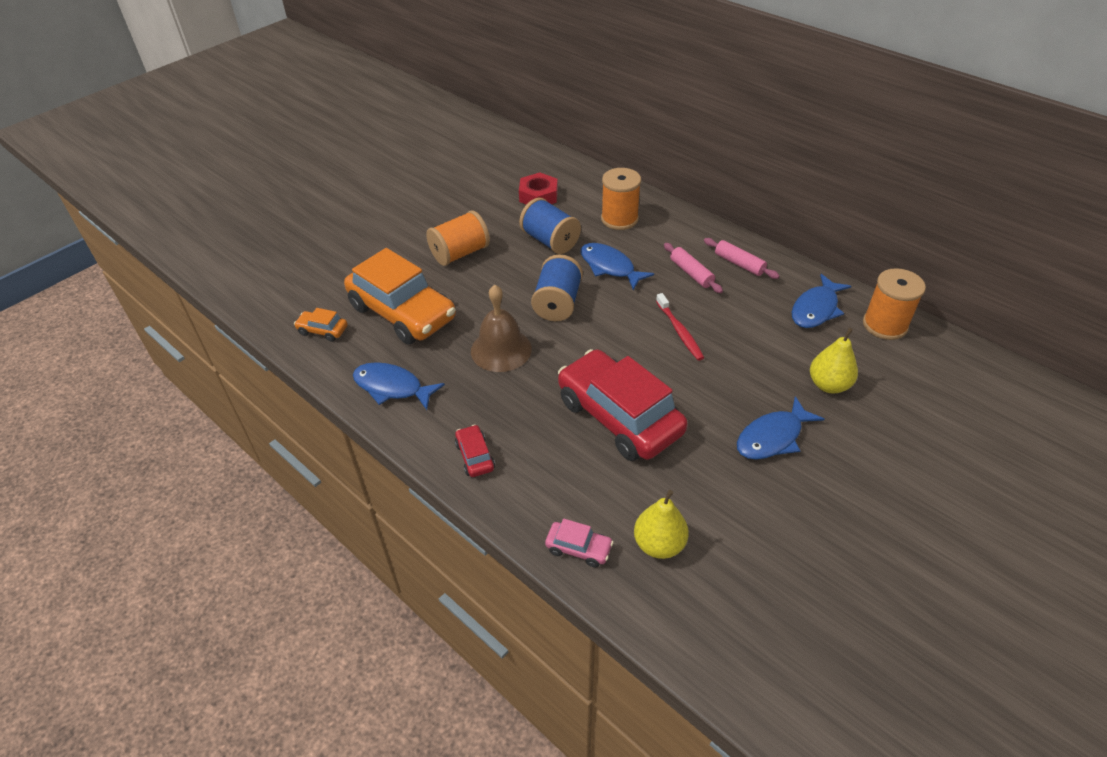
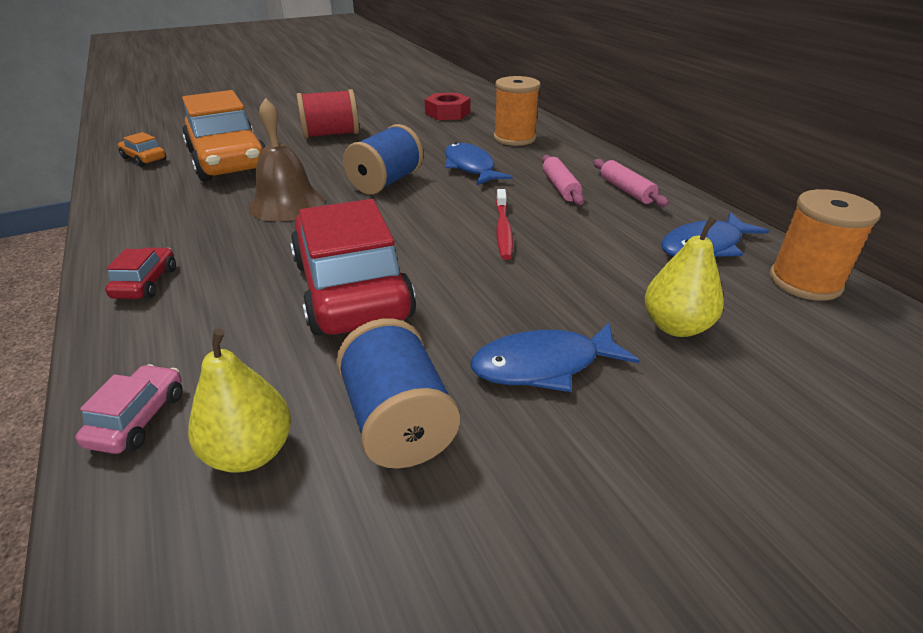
camera: 20 degrees right, 10 degrees down
blue fish [353,362,445,410] -> none
orange spool [426,211,490,266] -> red spool [297,89,359,139]
blue spool [519,198,581,254] -> blue spool moved to [336,318,460,469]
pink car [545,519,614,567] -> pink car turned 120 degrees counterclockwise [76,364,183,454]

